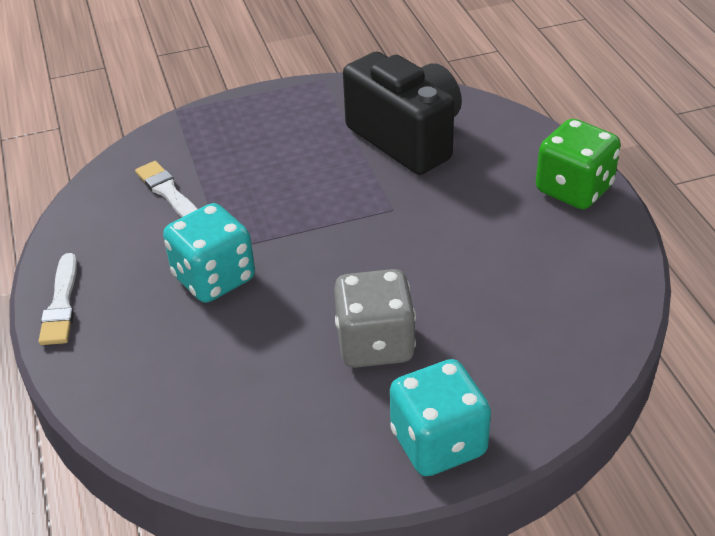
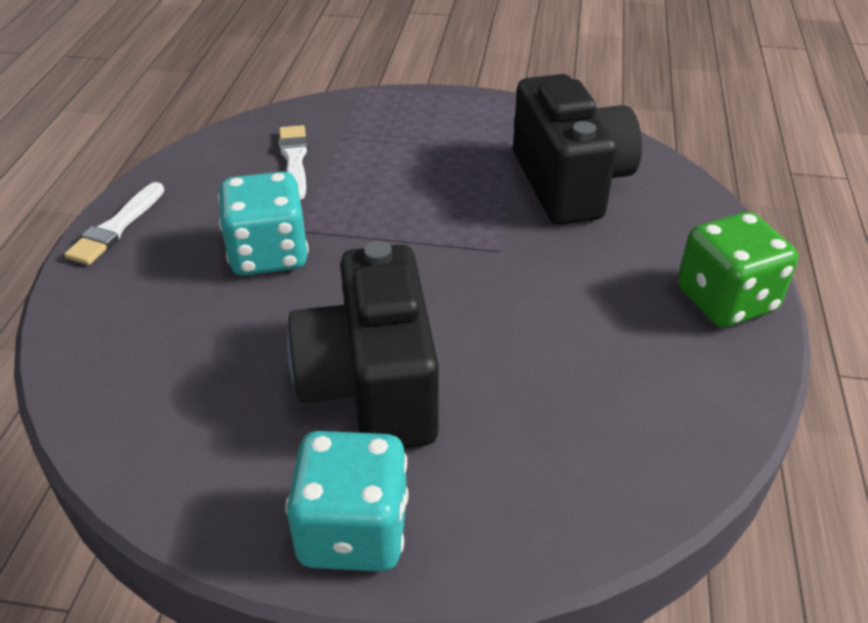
camera: 25 degrees right, 0 degrees up
grey dice [334,269,416,368] -> black camera [287,241,439,448]

